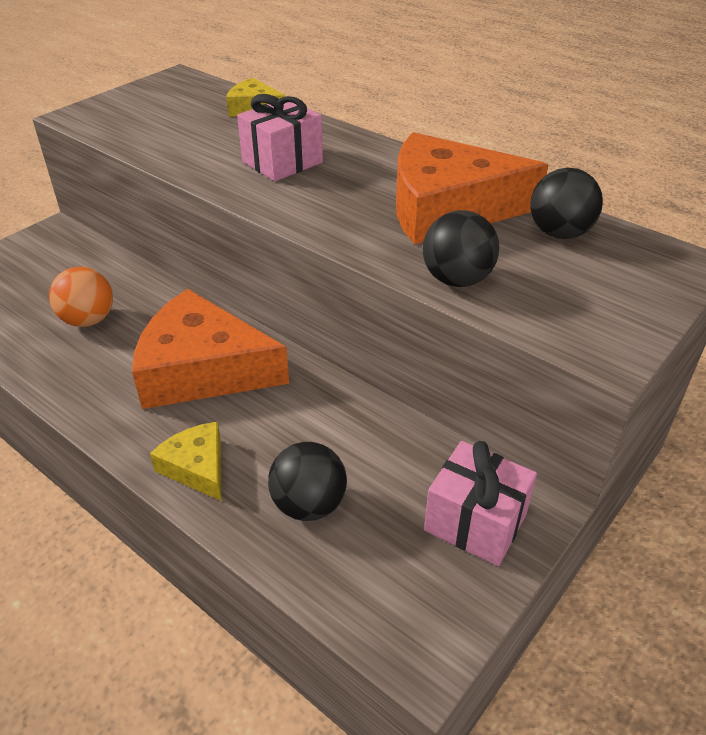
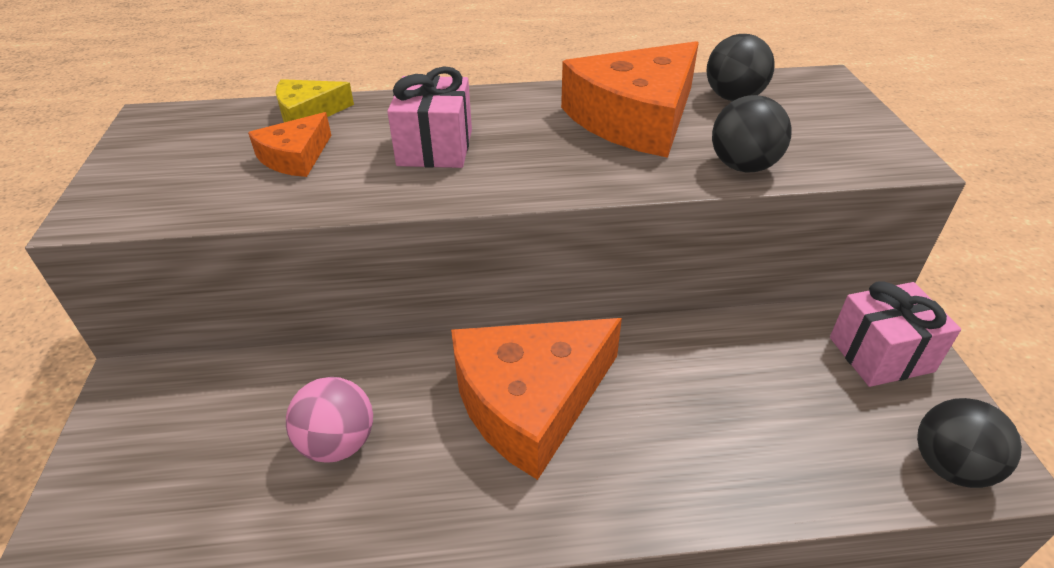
camera: 45 degrees left, 0 degrees up
orange ball [49,267,113,327] -> pink ball [286,377,373,463]
yellow cheese [150,422,221,501] -> none
black ball [268,442,347,521] -> black ball moved to [917,398,1022,488]
none -> orange cheese [248,112,331,177]

